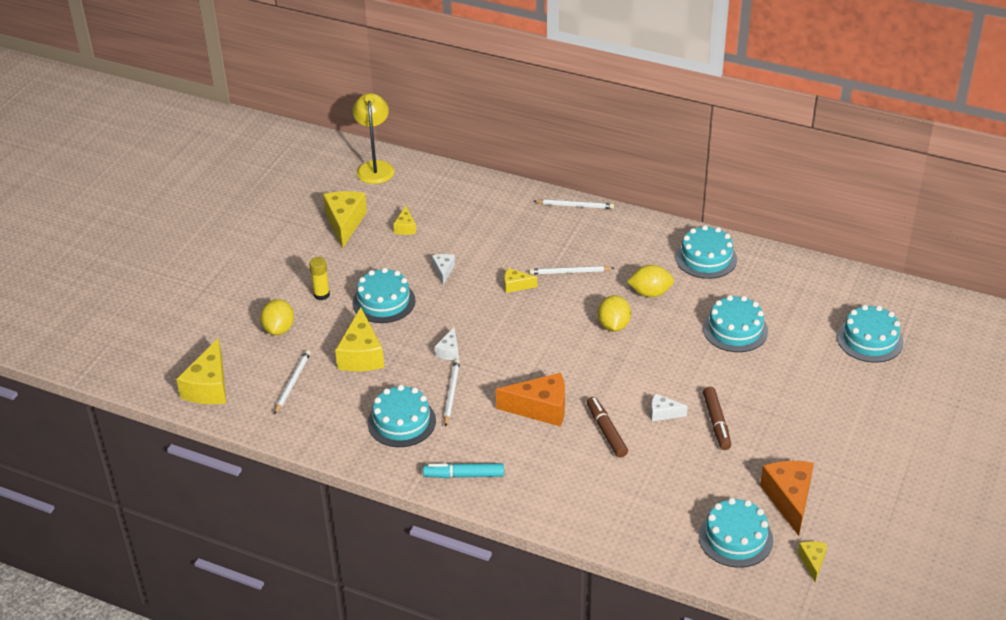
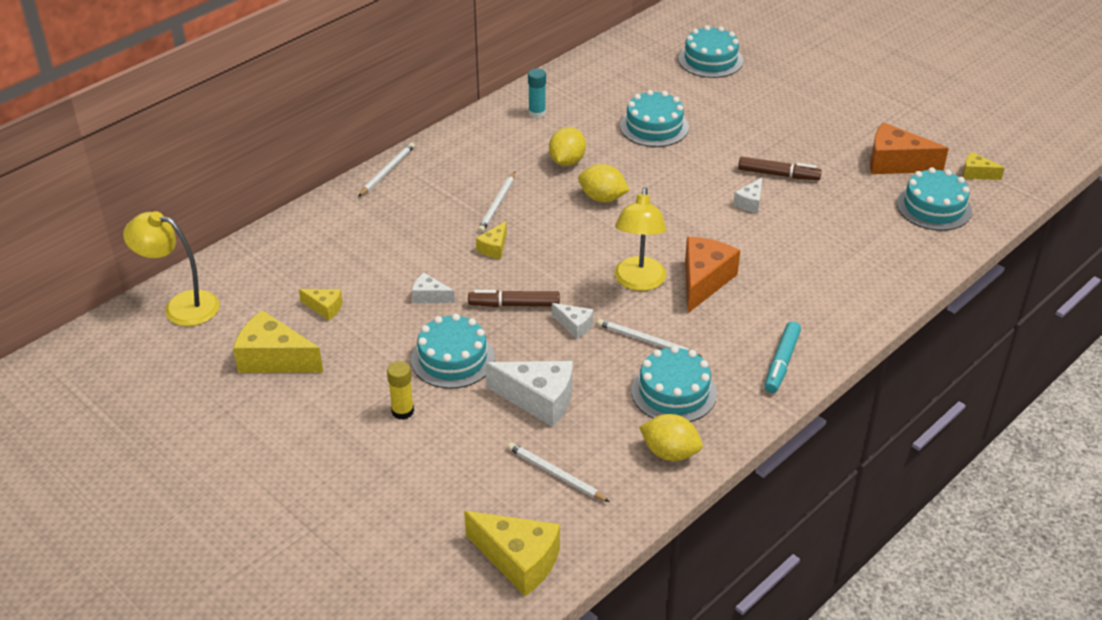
camera: 70 degrees left, 0 degrees up
yellow lemon [260,299,294,335] -> yellow lemon moved to [639,414,703,461]
yellow cheese [335,307,384,371] -> white cheese [485,361,573,427]
brown marker [587,397,628,458] -> brown marker moved to [468,290,560,307]
turquoise cake [676,225,737,279] -> turquoise glue stick [528,68,546,118]
none -> yellow lamp [614,187,667,291]

